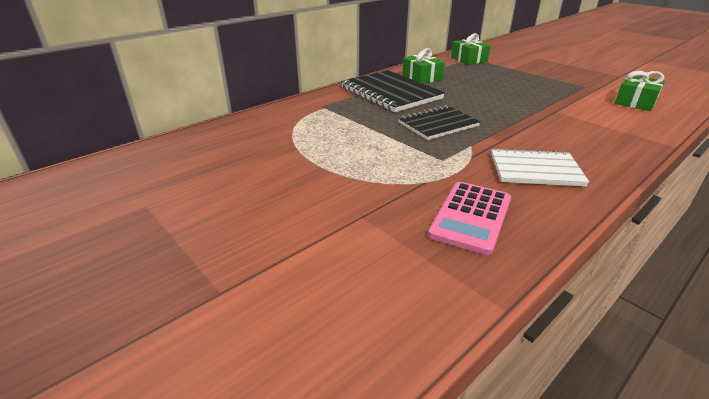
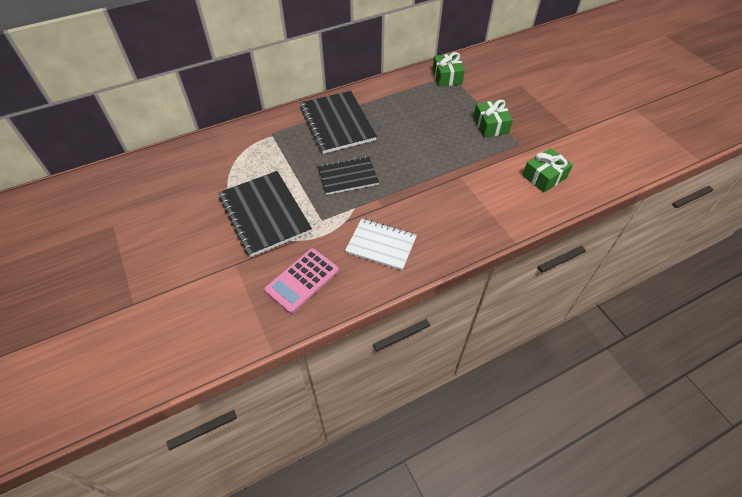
camera: 15 degrees right, 20 degrees up
green gift [402,48,445,84] -> green gift moved to [473,100,513,137]
none -> black notebook [218,171,312,257]

